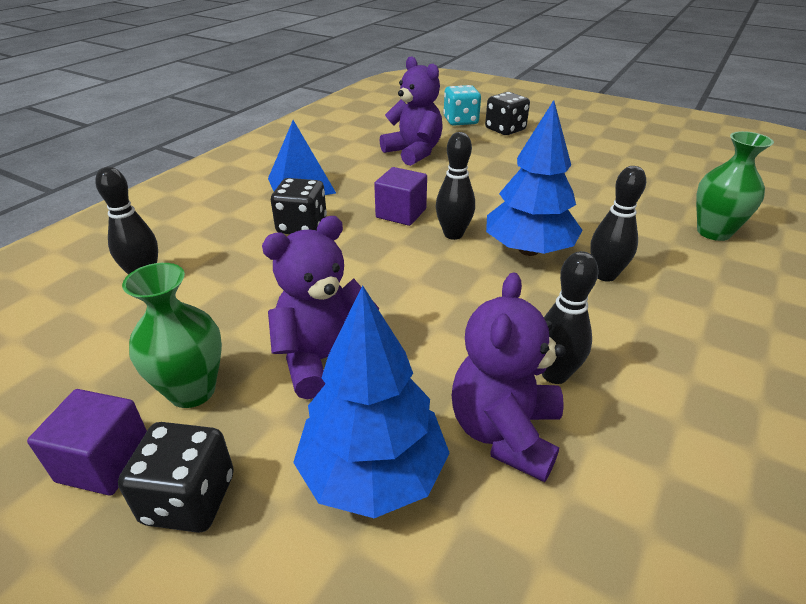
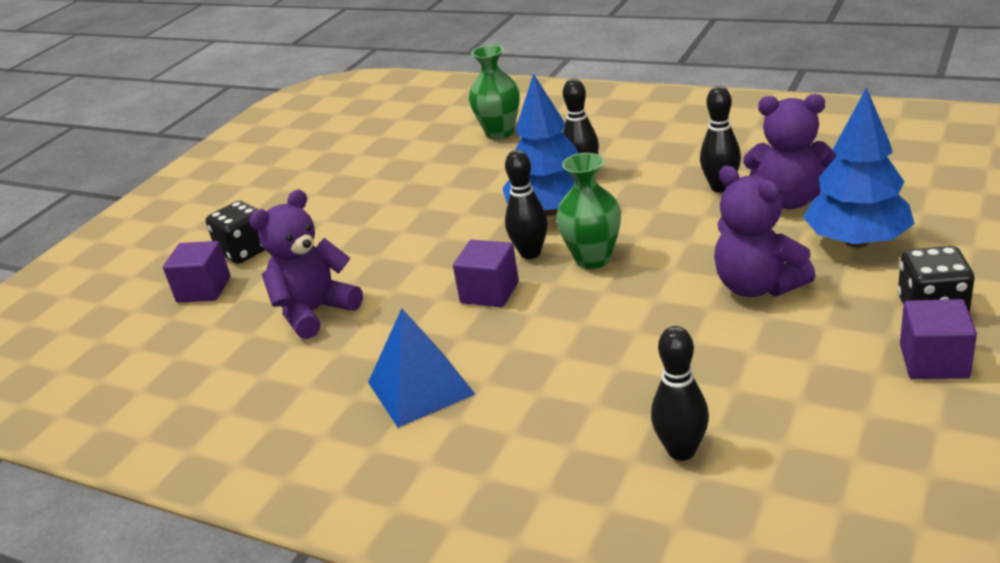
camera: 90 degrees left, 5 degrees down
green vase [122,263,222,408] -> green vase moved to [556,153,621,269]
black dice [271,178,327,234] -> none
turquoise dice [443,85,481,126] -> purple cube [163,241,231,302]

